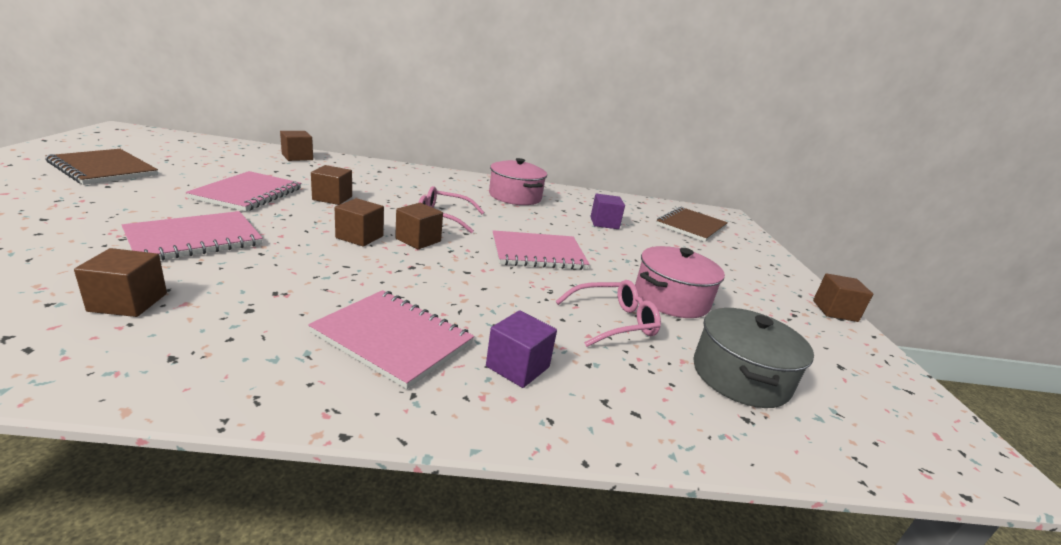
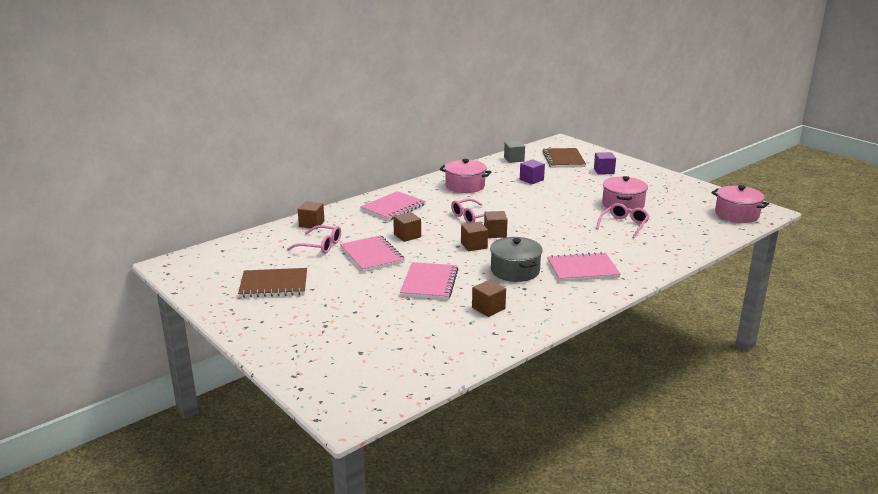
camera: 35 degrees left, 0 degrees up
purple cube [486,310,557,388] -> purple cube moved to [594,152,616,175]
pink notebook [493,230,589,270] -> pink notebook moved to [360,191,426,221]
grey pot [693,308,814,408] -> grey pot moved to [490,237,543,282]
brown cube [813,273,873,322] -> none
none -> pink glasses [287,225,341,254]
none -> grey cube [504,141,525,163]
none -> pink pot [711,185,769,223]

